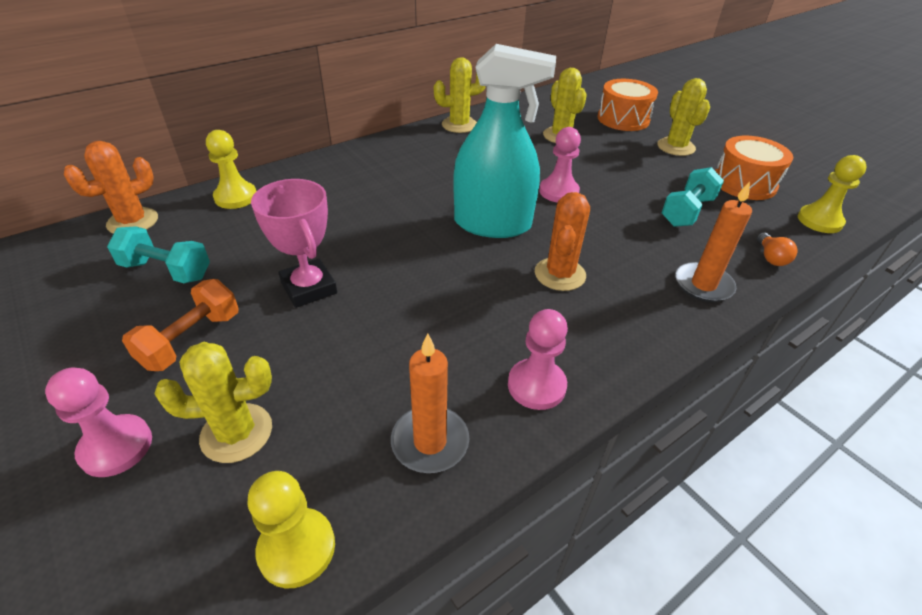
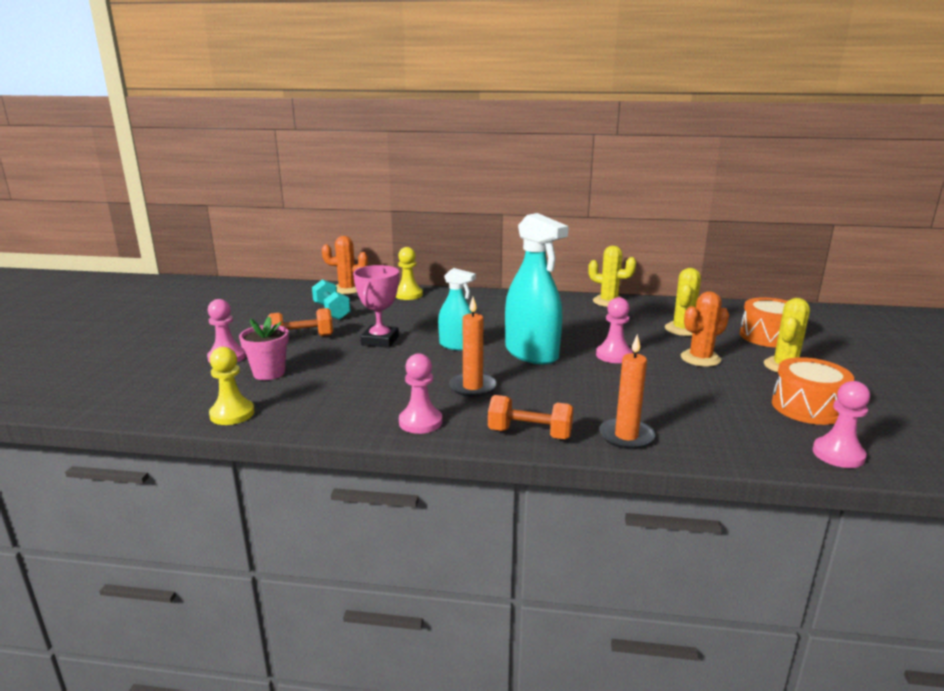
camera: 45 degrees right, 20 degrees down
yellow cactus [155,342,272,463] -> pink flower pot [239,317,289,380]
orange candle [391,333,469,473] -> orange candle moved to [449,297,497,397]
orange cactus [535,192,590,291] -> orange cactus moved to [681,291,729,367]
turquoise dumbbell [662,167,724,227] -> none
orange light bulb [757,232,797,266] -> none
yellow pawn [798,155,867,233] -> pink pawn [813,381,870,468]
none -> turquoise spray bottle [438,268,476,351]
none -> orange dumbbell [488,395,574,439]

